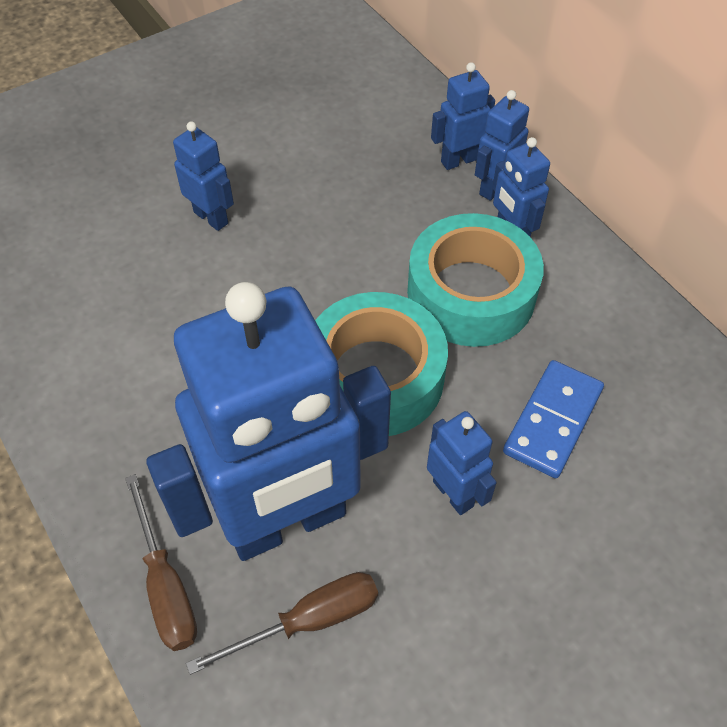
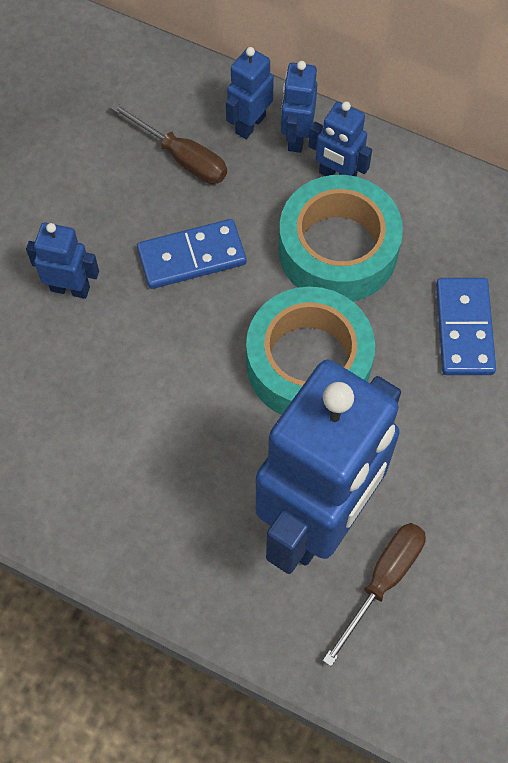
camera: 30 degrees left, 10 degrees up
brown screwdriver [125,474,197,651] -> brown screwdriver moved to [110,102,227,184]
blue robot [427,411,497,515] -> none
none -> blue domino [137,219,246,289]

